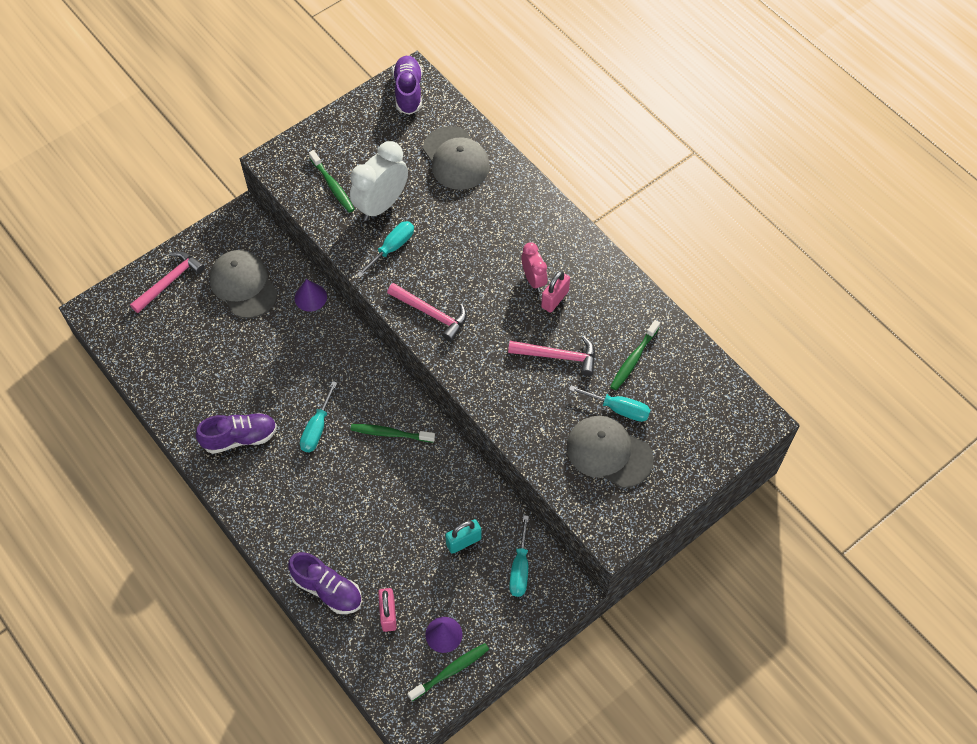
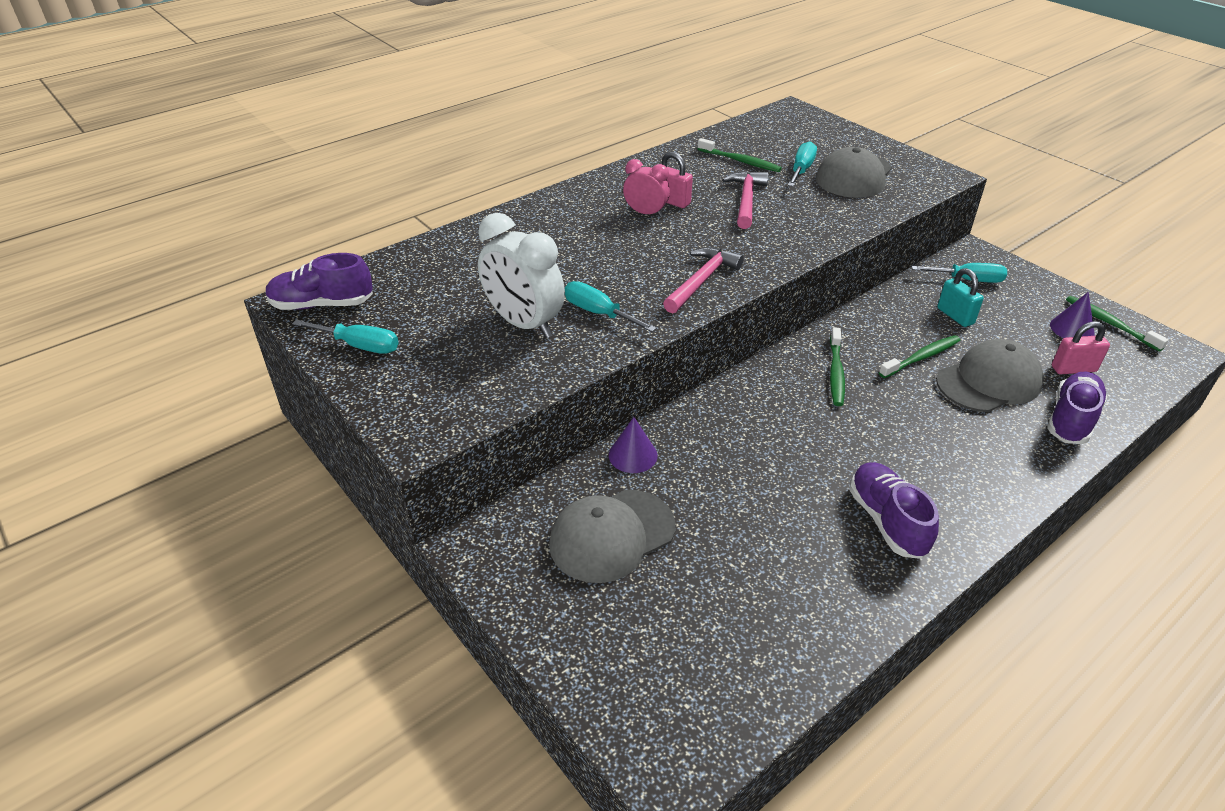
camera: 90 degrees left, 20 degrees down
pink hammer [130,251,205,313] -> none
turquoise screwdriver [300,381,337,452] -> turquoise screwdriver moved to [292,320,399,354]
green toothbrush [309,150,355,213] -> green toothbrush moved to [879,335,960,378]
grey cap [423,126,490,190] -> grey cap moved to [936,339,1044,412]
pink clock [522,242,547,292] -> pink clock turned 45 degrees clockwise [623,159,670,217]

